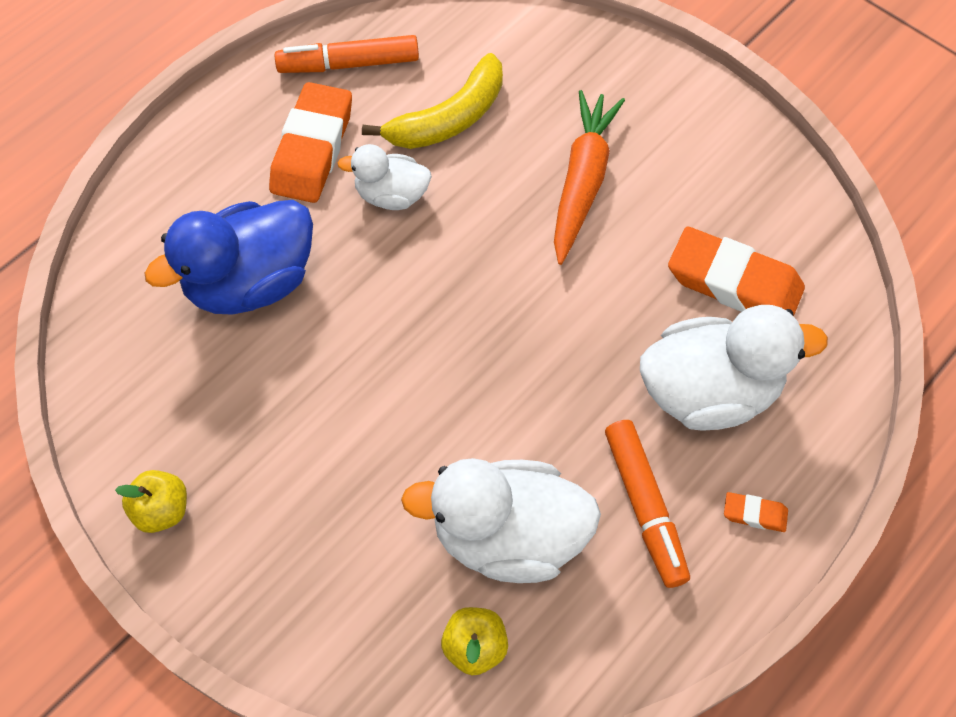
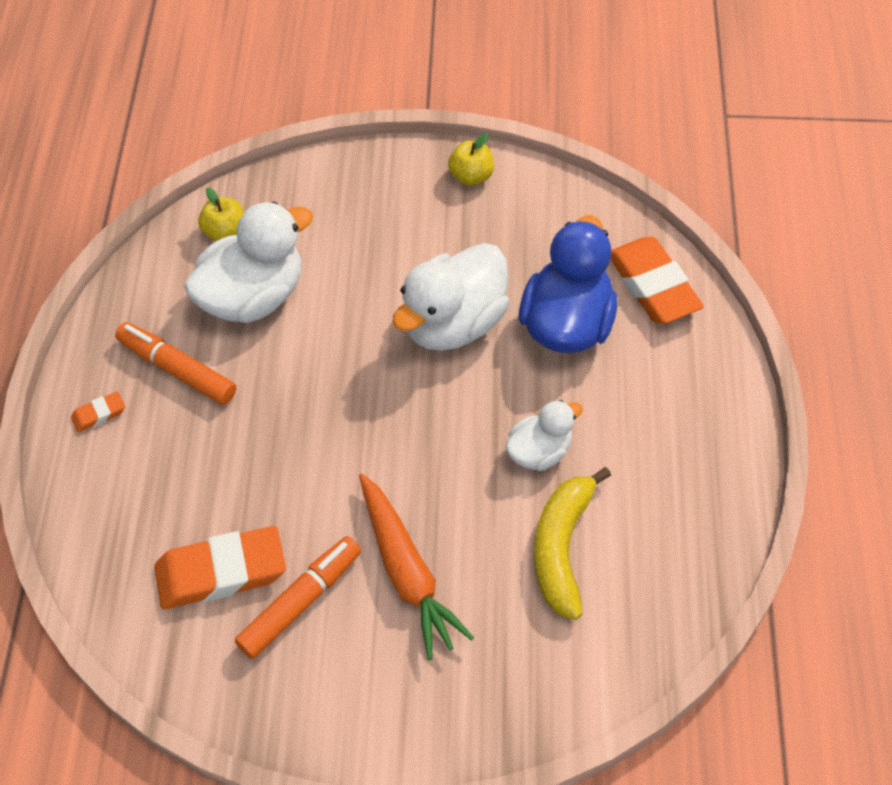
camera: 140 degrees right, 5 degrees down
orange eraser [269,82,352,203] -> orange eraser moved to [611,237,704,324]
orange marker [275,35,419,73] -> orange marker moved to [235,536,361,659]
white duck [640,305,828,431] -> white duck moved to [392,243,509,351]

